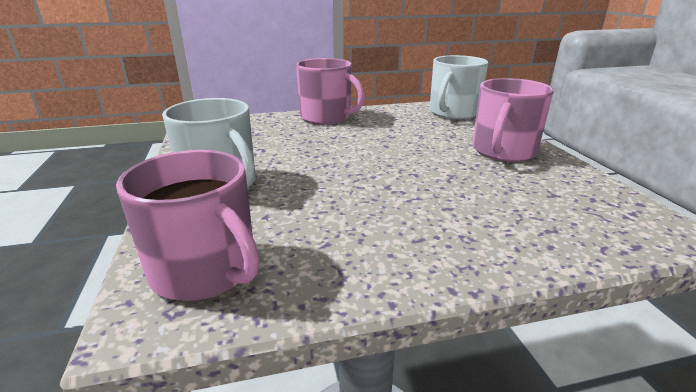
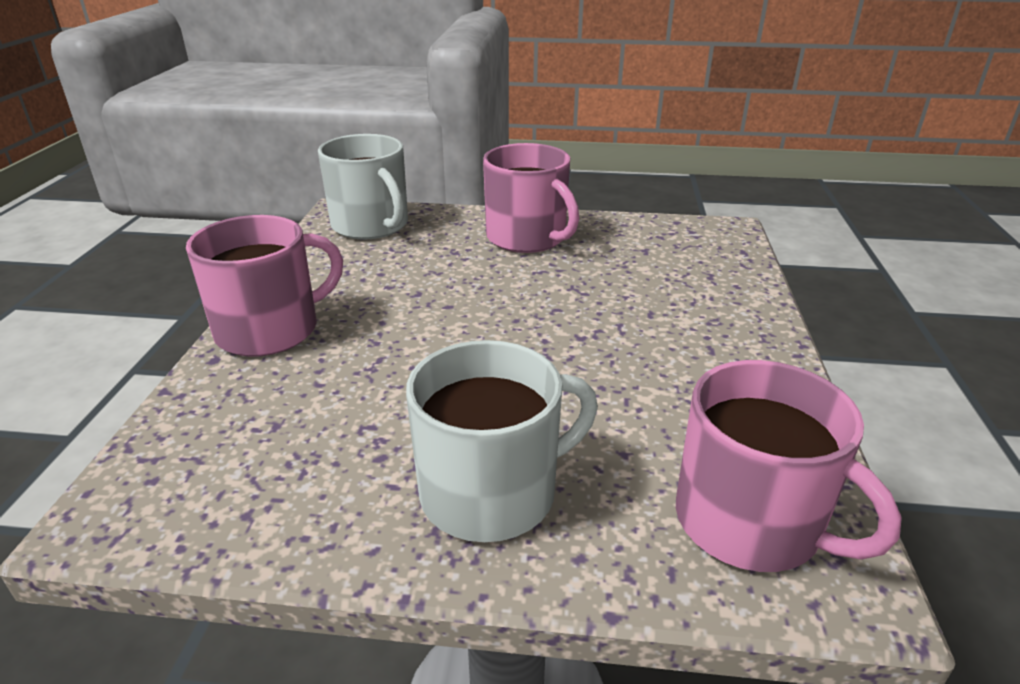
camera: 70 degrees left, 5 degrees up
pink mug [116,150,259,301] -> pink mug turned 75 degrees clockwise [676,360,902,572]

